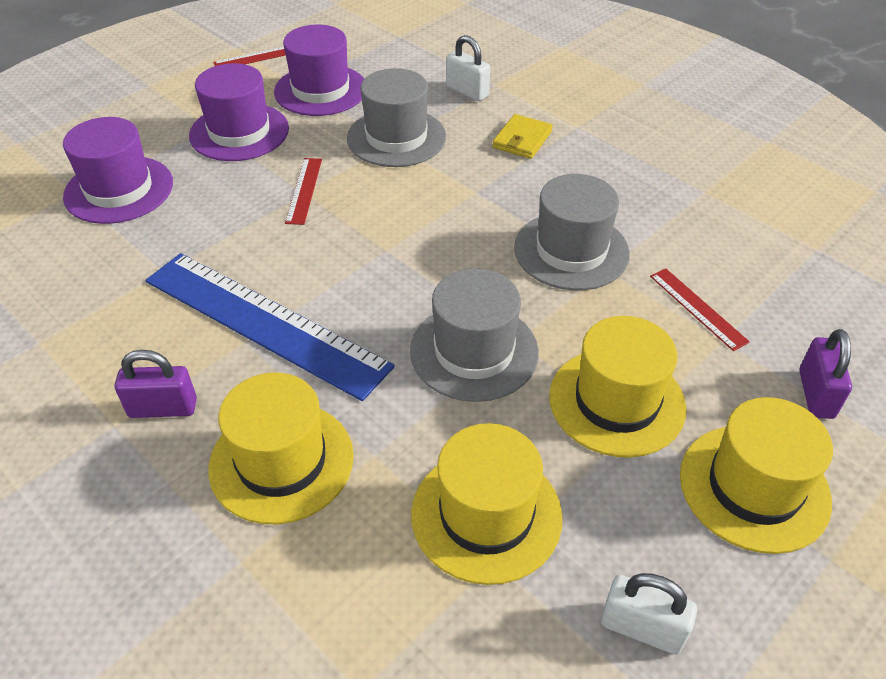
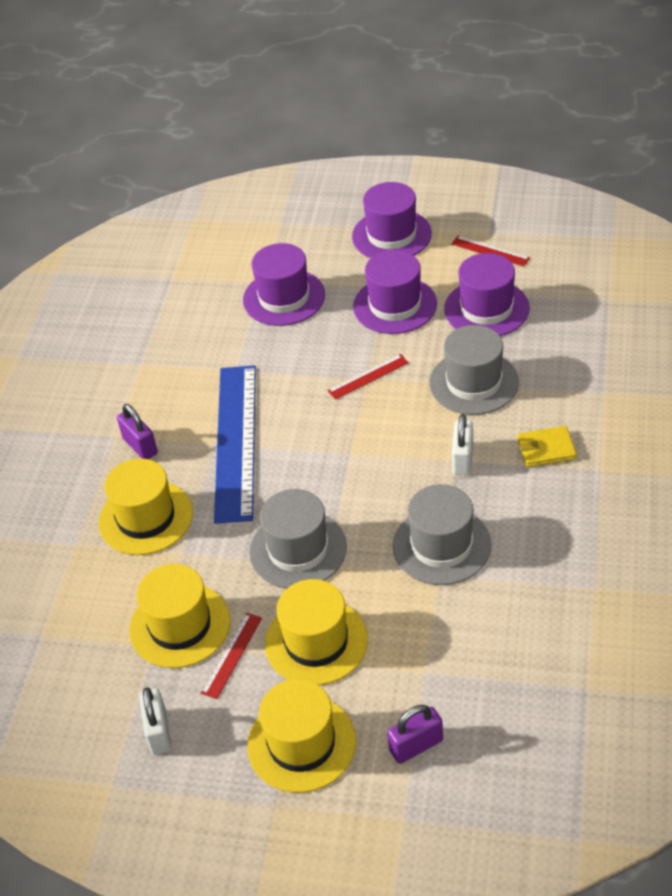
camera: 60 degrees right, 0 degrees up
white padlock [446,35,490,101] -> white padlock moved to [452,414,473,475]
red ruler [650,269,750,351] -> red ruler moved to [201,613,262,699]
none -> purple hat [352,182,432,258]

